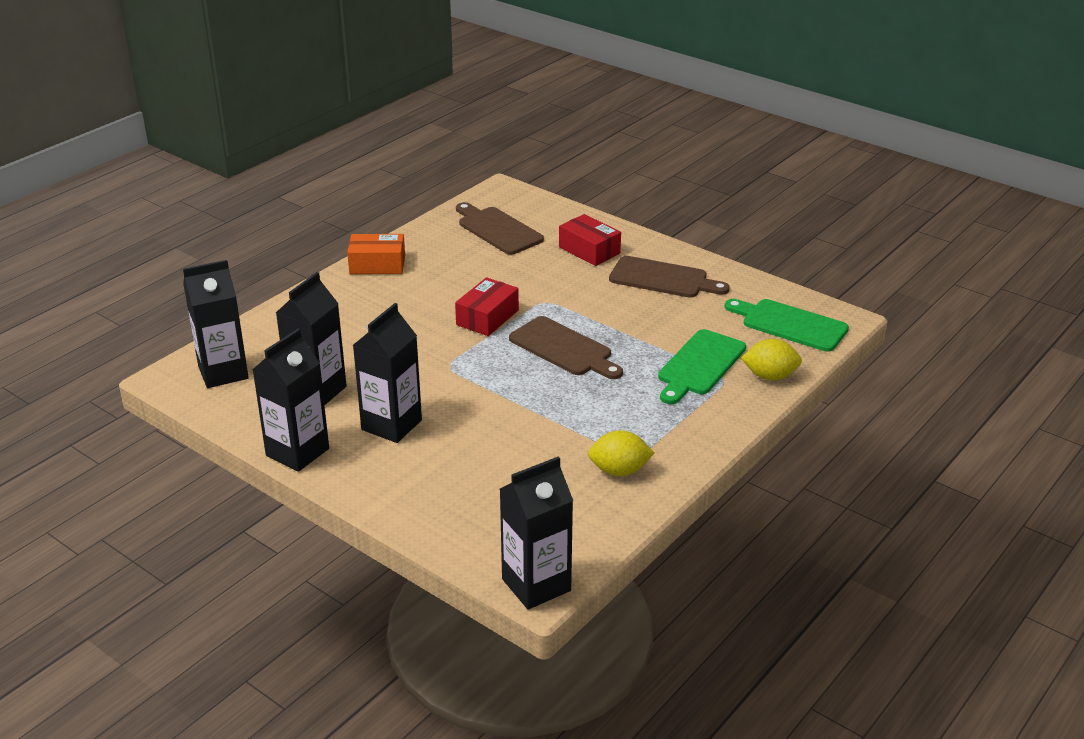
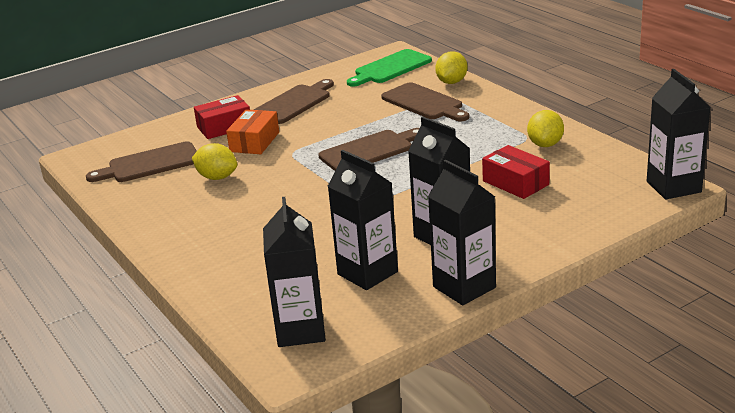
camera: 70 degrees left, 5 degrees down
orange box [347,234,405,274] -> orange box moved to [226,109,279,154]
red box [455,277,519,336] -> red box moved to [482,145,550,199]
green cutting board [658,329,746,404] -> brown cutting board [381,82,469,121]
none -> yellow lemon [192,143,237,180]

